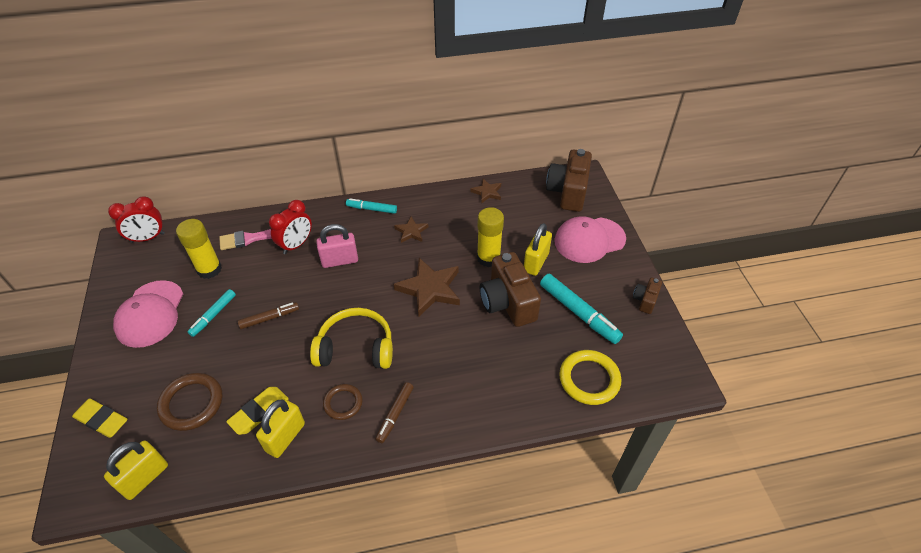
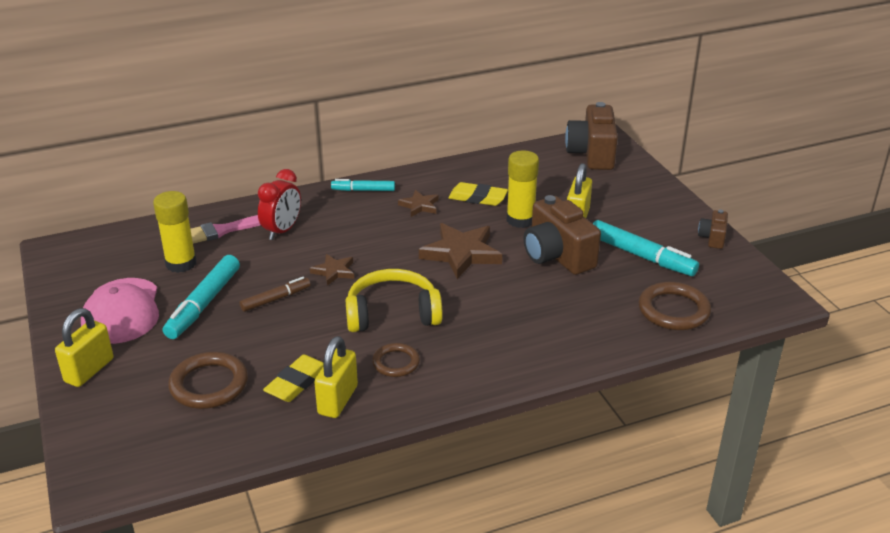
camera: 10 degrees left, 15 degrees down
yellow eraser [72,398,127,438] -> yellow eraser moved to [448,182,508,206]
yellow padlock [104,440,168,500] -> yellow padlock moved to [55,308,114,387]
red clock [108,196,165,243] -> none
turquoise marker [188,289,236,337] -> turquoise marker [163,255,240,339], size x1.66
pink padlock [316,224,358,268] -> none
brown marker [375,382,414,443] -> none
brown star [470,179,501,204] -> brown star moved to [310,254,354,286]
pink cap [554,216,626,263] -> none
yellow ring [559,350,621,405] -> brown ring [638,282,711,330]

